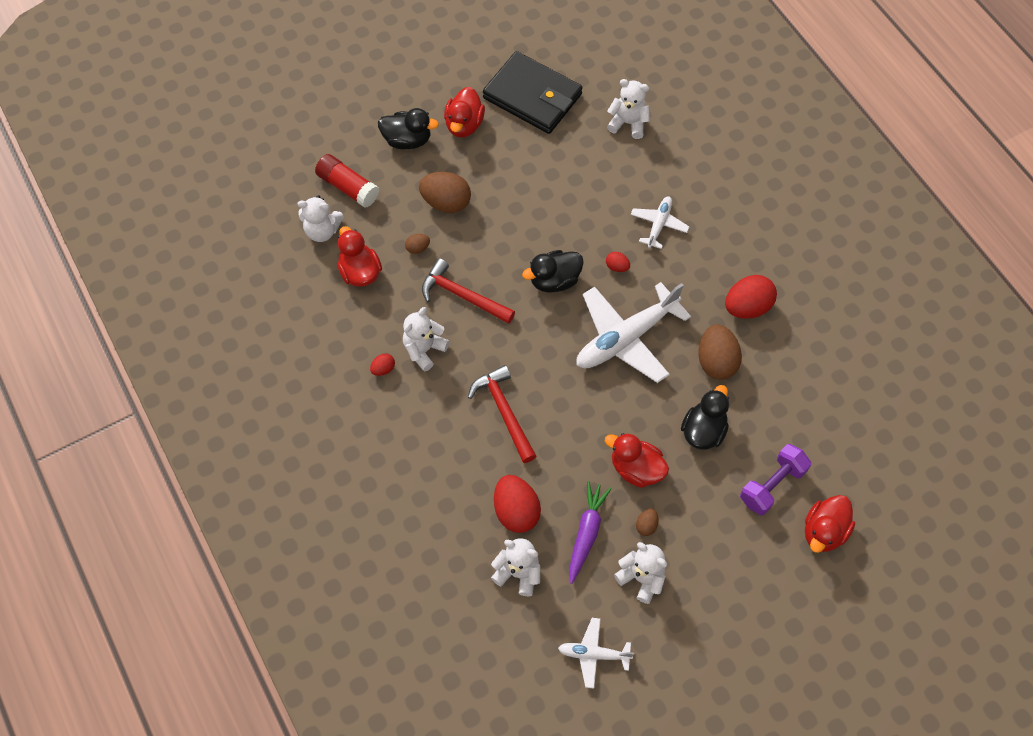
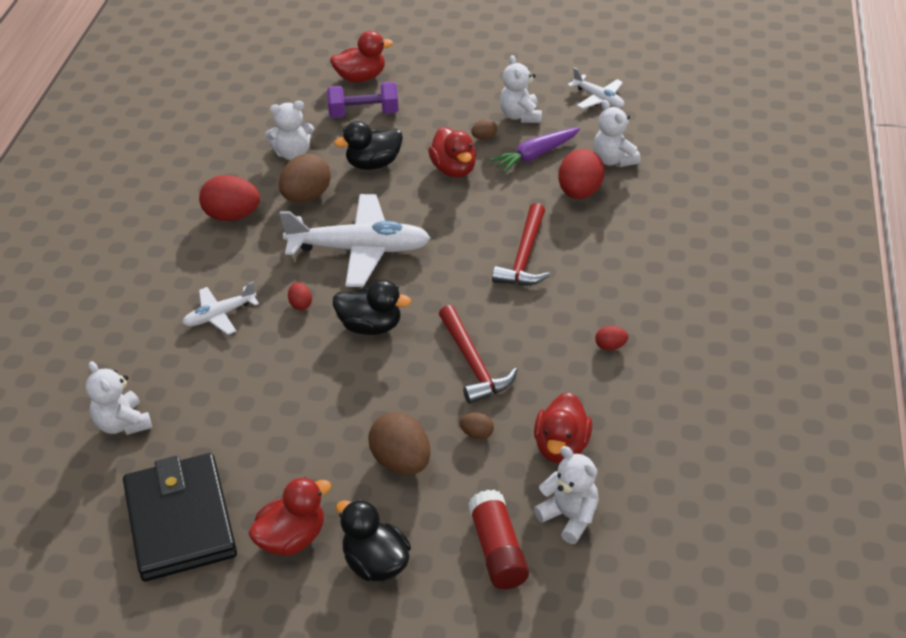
camera: 140 degrees left, 20 degrees down
white teddy bear [403,307,449,372] -> white teddy bear moved to [265,101,314,160]

